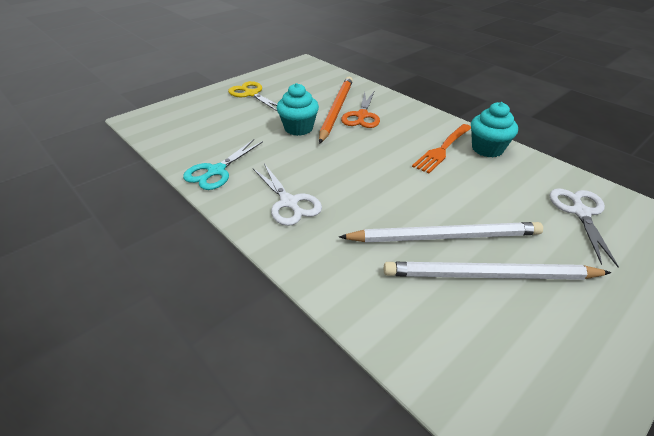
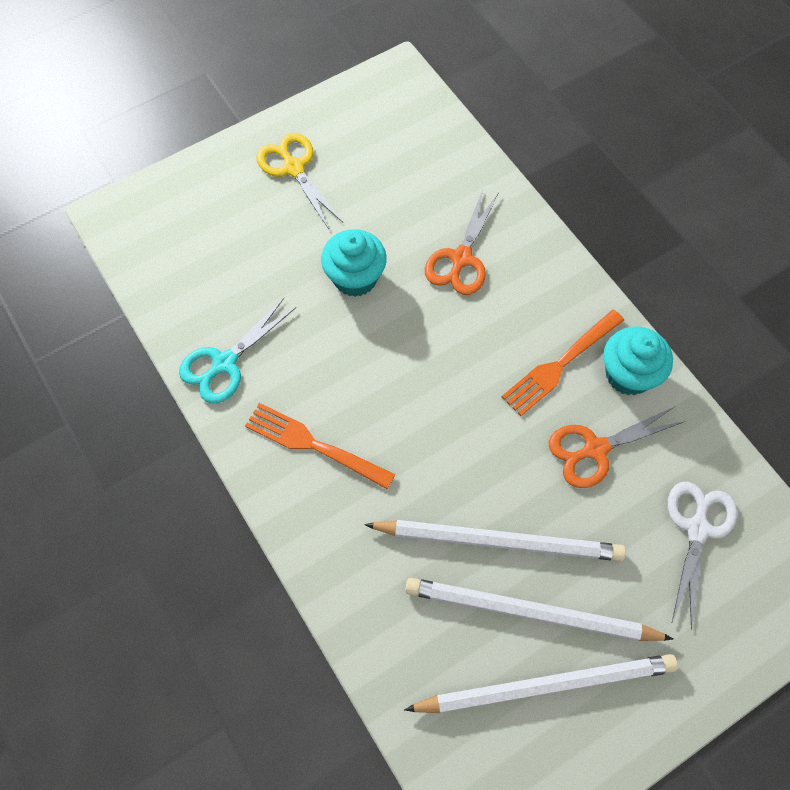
camera: 10 degrees right, 25 degrees up
white scissors [253,164,322,226] -> orange fork [245,403,395,489]
orange pencil [319,77,353,144] -> none
none -> white pencil [404,654,678,713]
none -> orange scissors [549,407,685,488]

